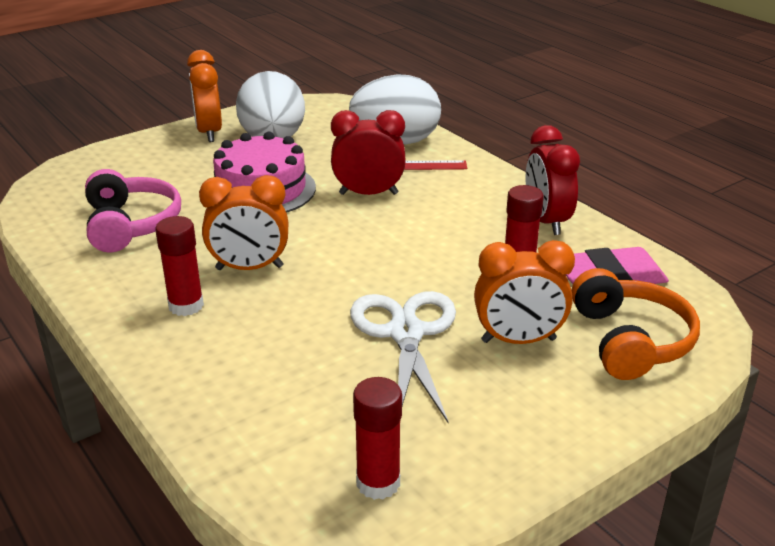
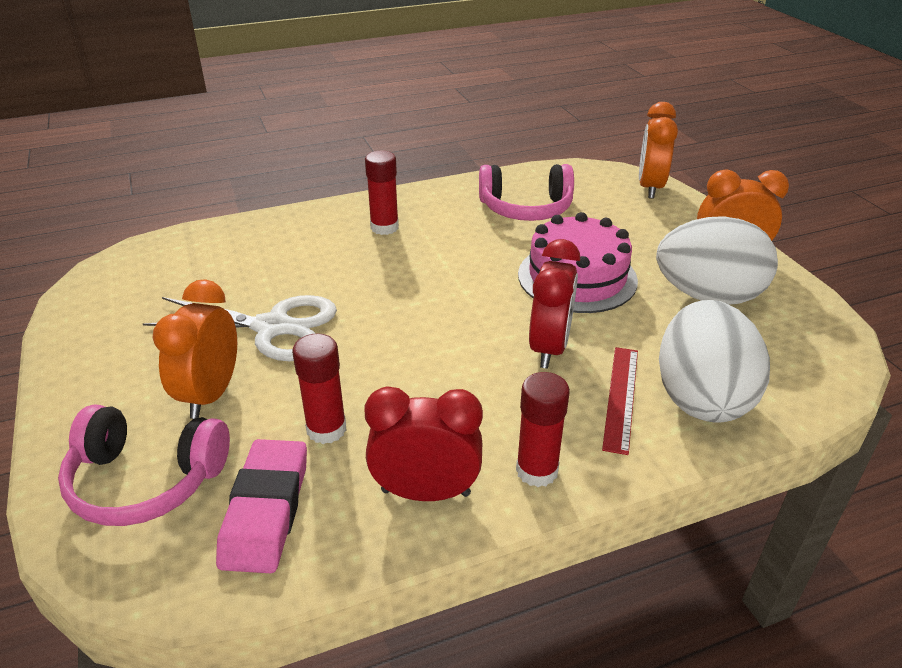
camera: 105 degrees right, 5 degrees up
orange clock [199,175,288,270] -> orange clock moved to [639,102,678,199]
red glue stick [353,377,402,500] -> red glue stick moved to [516,372,570,487]
orange headphones [571,268,700,380] -> pink headphones [58,404,230,526]

